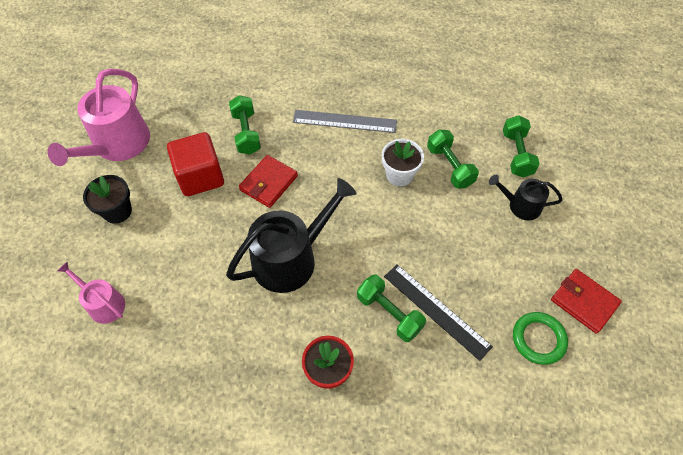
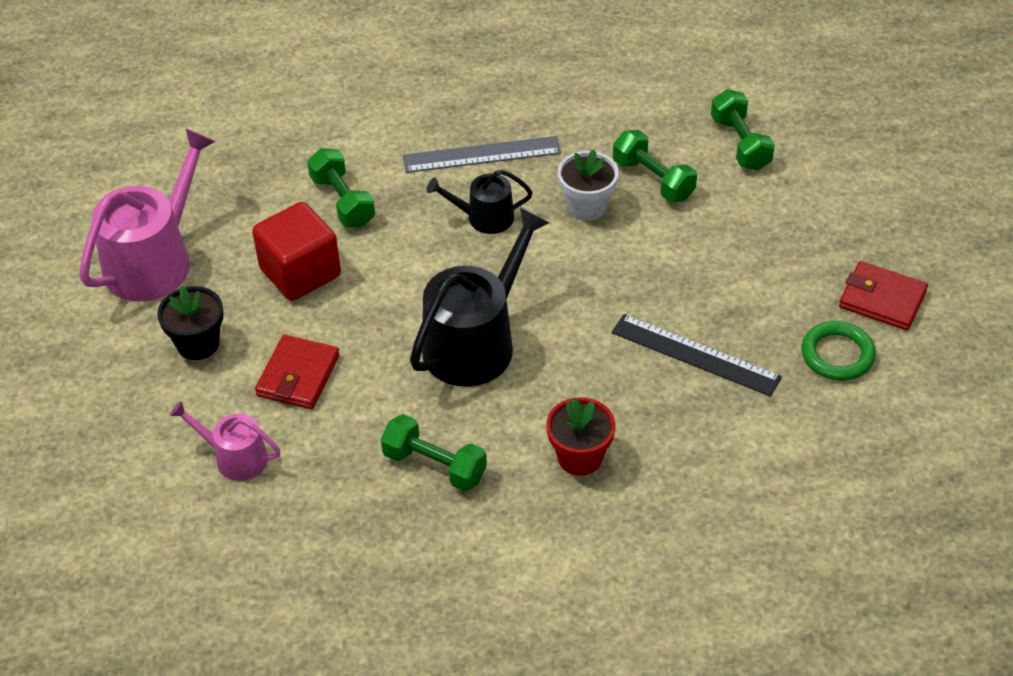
camera: 15 degrees left, 10 degrees down
pink watering can [47,69,150,166] -> pink watering can turned 150 degrees counterclockwise [79,129,215,301]
red wallet [239,155,298,208] -> red wallet moved to [255,335,340,409]
green dumbbell [357,275,426,342] -> green dumbbell moved to [381,414,487,491]
black watering can [489,175,563,220] -> black watering can moved to [427,170,533,234]

